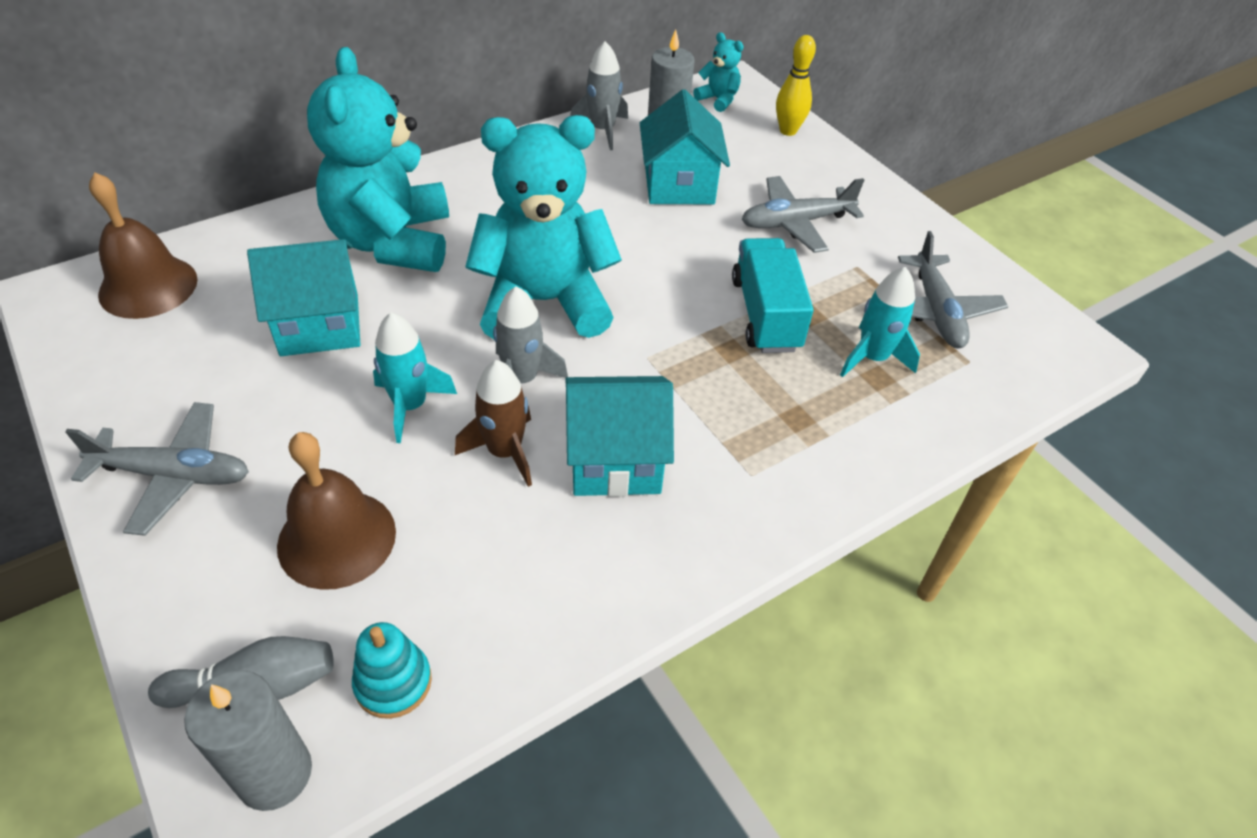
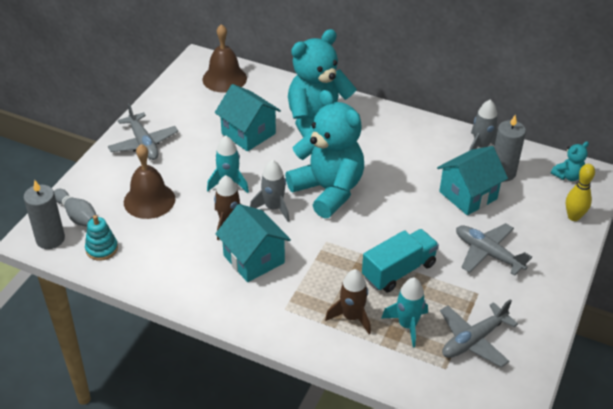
camera: 60 degrees right, 5 degrees down
turquoise teddy bear [693,32,744,112] -> turquoise teddy bear turned 45 degrees clockwise [551,141,589,181]
none -> brown rocket [325,269,371,335]

